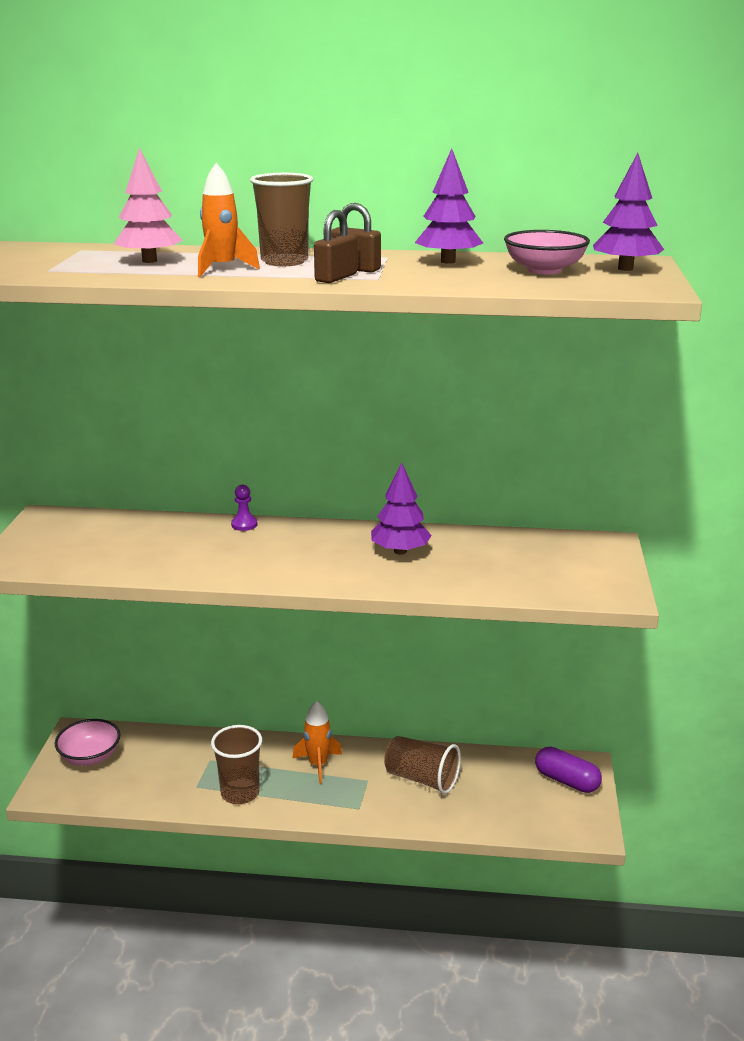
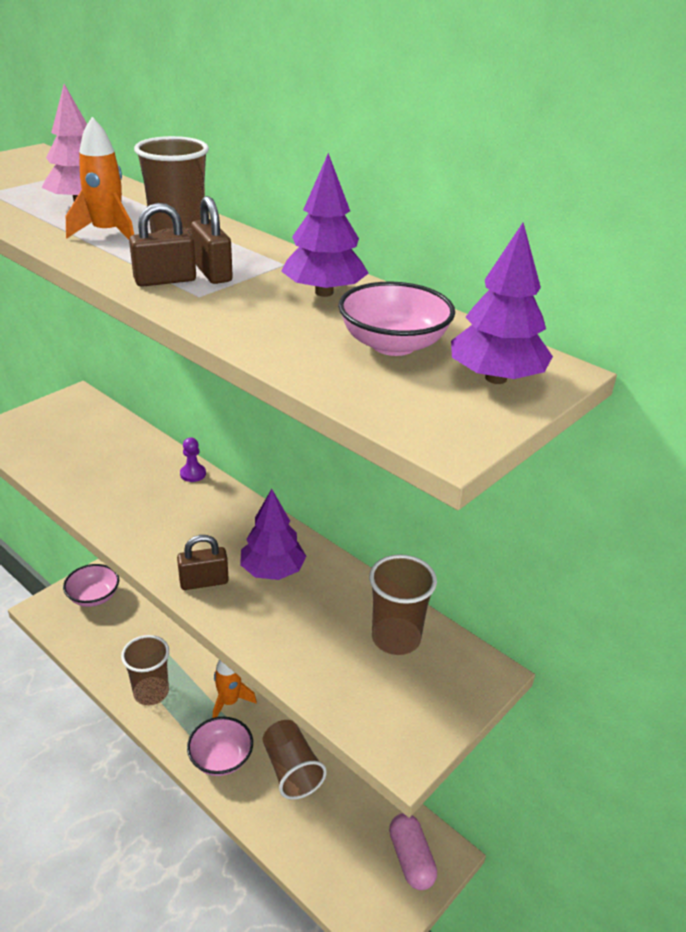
camera: 35 degrees right, 10 degrees up
purple capsule [535,747,602,793] -> pink capsule [389,813,437,890]
none -> brown padlock [177,535,229,590]
none -> pink bowl [187,717,253,776]
none -> brown cup [369,554,437,655]

